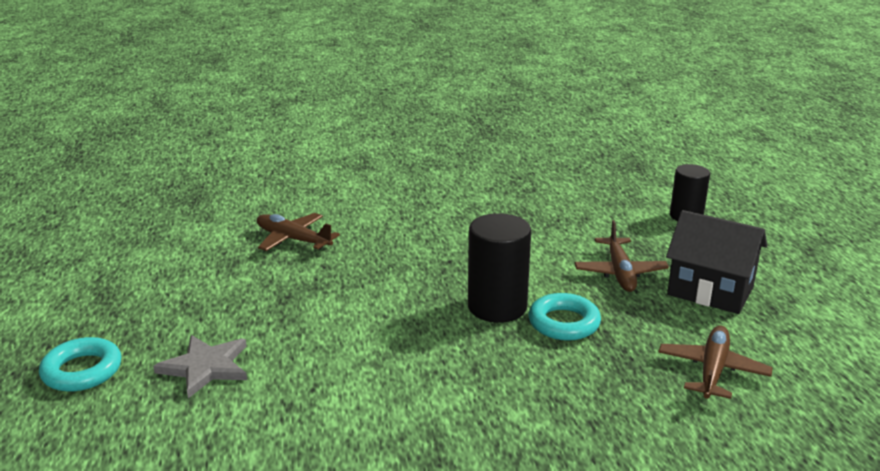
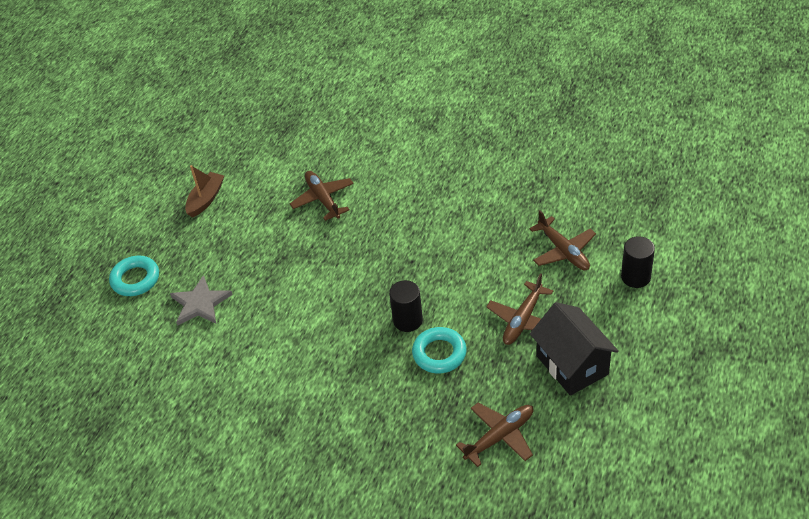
camera: 35 degrees right, 20 degrees up
black cylinder [468,213,531,323] -> black cylinder [389,280,423,332], size x0.66
none -> brown boat [185,165,224,218]
none -> brown plane [529,210,596,270]

